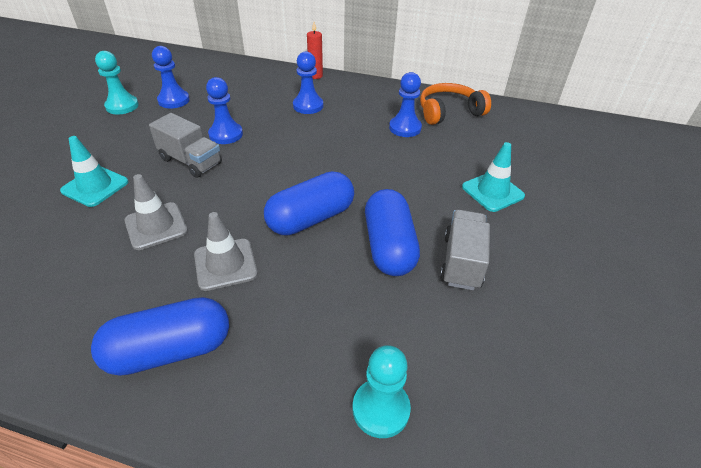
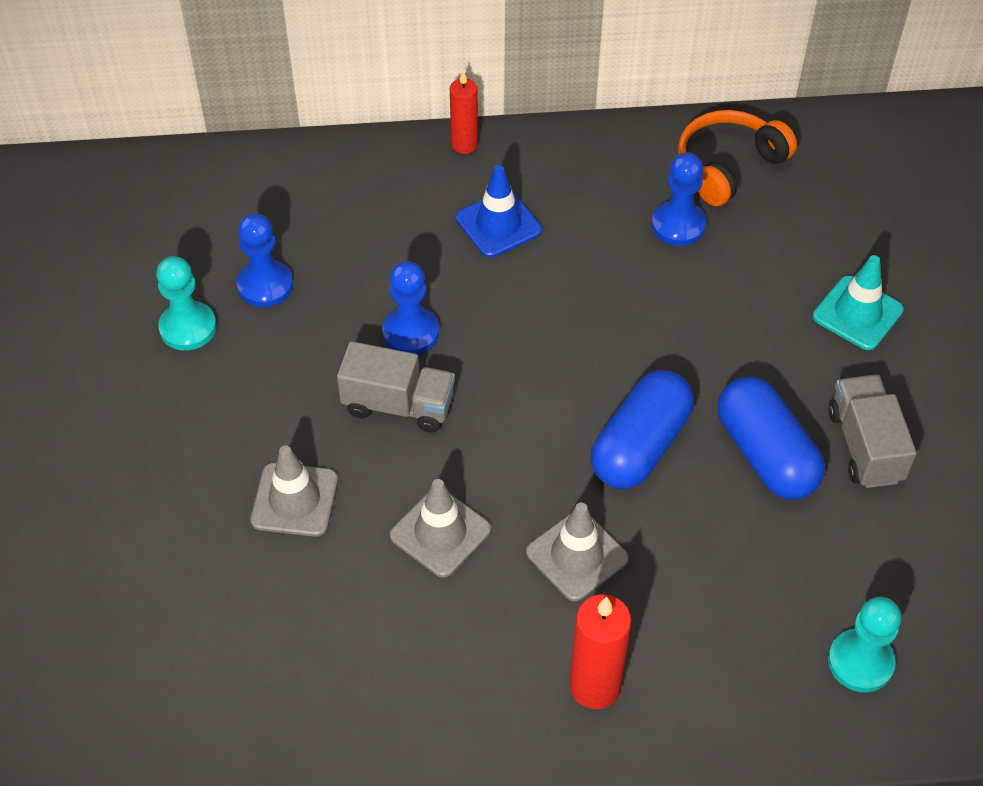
camera: 20 degrees left, 10 degrees up
turquoise traffic cone [60,136,128,207] -> grey traffic cone [251,445,338,537]
blue capsule [91,297,229,376] -> red candle [570,594,632,709]
blue pawn [293,51,323,114] -> blue traffic cone [456,165,542,258]

